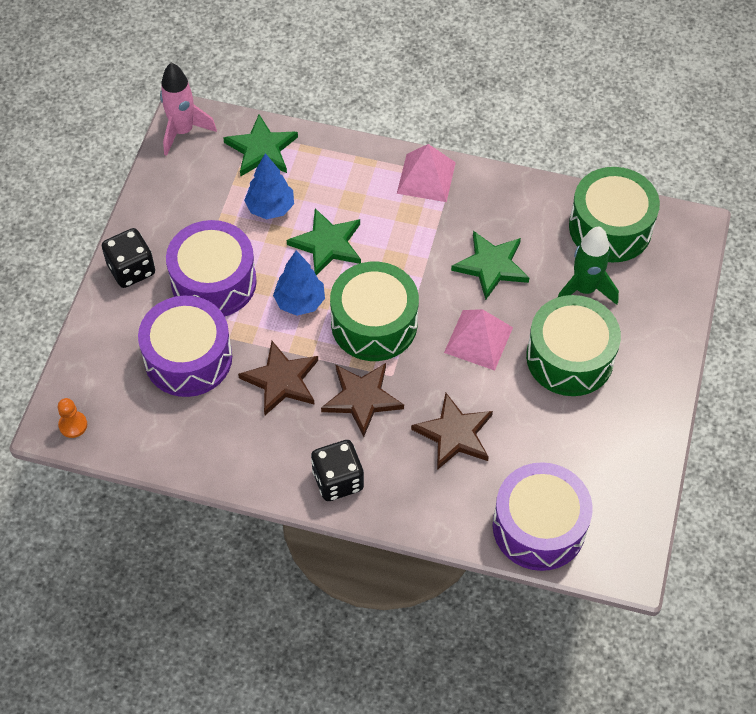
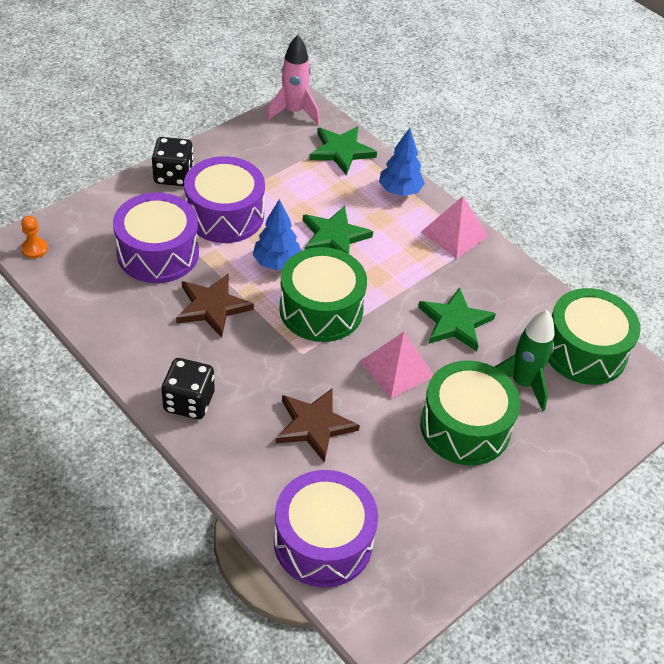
camera: 30 degrees right, 10 degrees down
blue tree [244,153,294,219] -> blue tree moved to [379,128,425,196]
brown star [321,363,404,437] -> none

